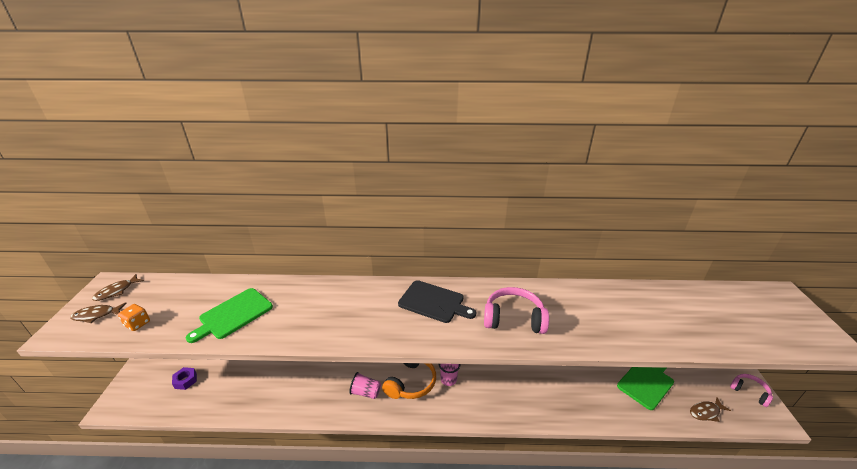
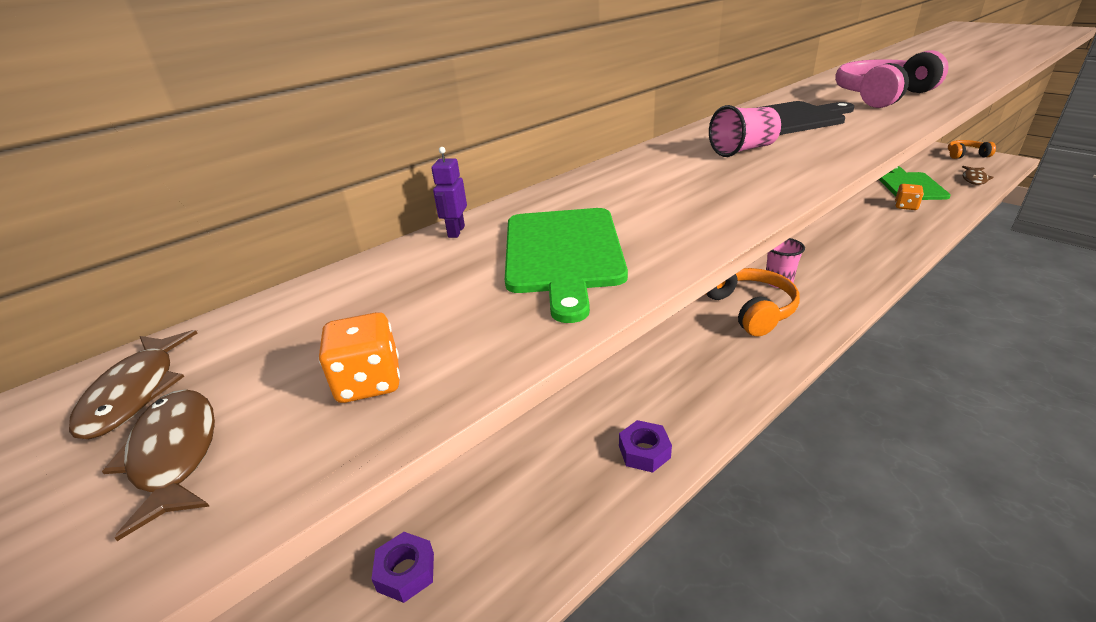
camera: 40 degrees left, 0 degrees up
brown fish [70,303,127,323] -> brown fish turned 120 degrees clockwise [102,389,215,541]
pink cup [349,372,381,399] -> pink cup moved to [709,105,781,157]
pink headphones [730,374,773,407] -> orange headphones [948,140,996,159]
none -> purple robot [431,147,467,238]
none -> purple nut [619,420,672,473]
none -> orange dice [895,184,924,210]

